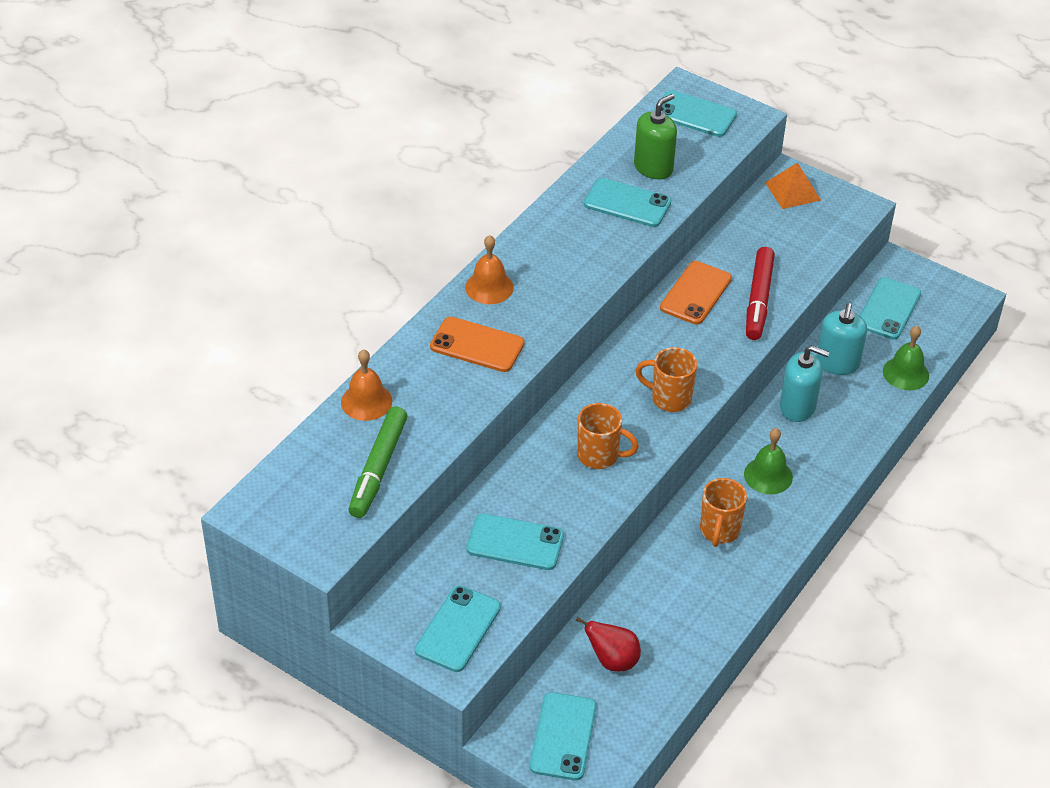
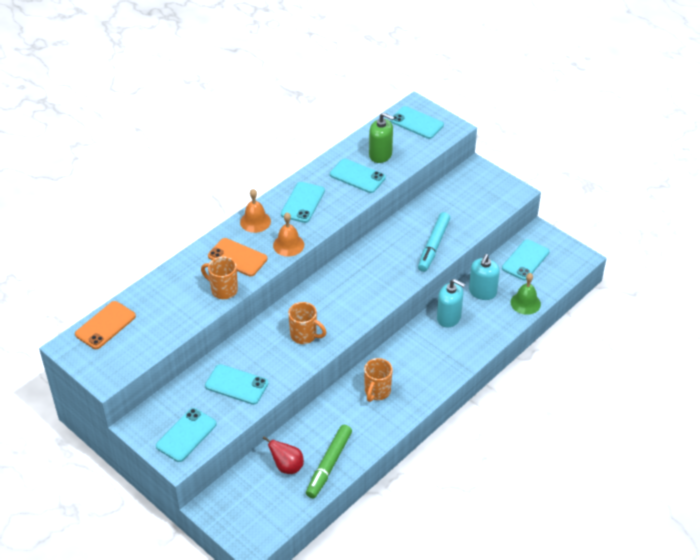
camera: 10 degrees right, 0 degrees up
orange bell [341,349,392,421] -> orange bell moved to [273,212,304,256]
green marker [349,406,408,518] -> green marker moved to [306,425,352,498]
turquoise phone [530,692,596,780] -> turquoise phone moved to [281,182,325,223]
green soap dispenser [634,94,677,179] -> green soap dispenser turned 60 degrees clockwise [369,113,394,163]
orange mug [635,347,697,412] -> orange mug moved to [201,256,238,299]
orange phone [660,261,732,325] -> orange phone moved to [75,301,136,349]
green bell [744,428,793,494] -> none
red marker [746,247,775,340] -> turquoise marker [418,212,450,272]
orange pyramid [765,162,821,209] -> none

